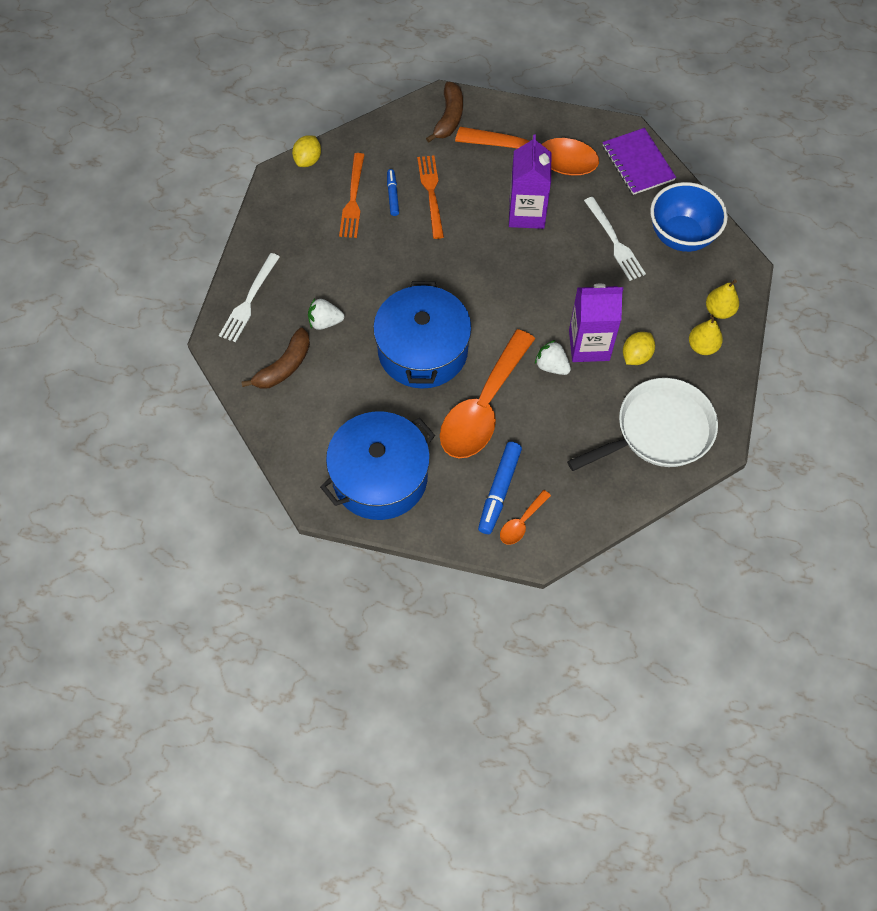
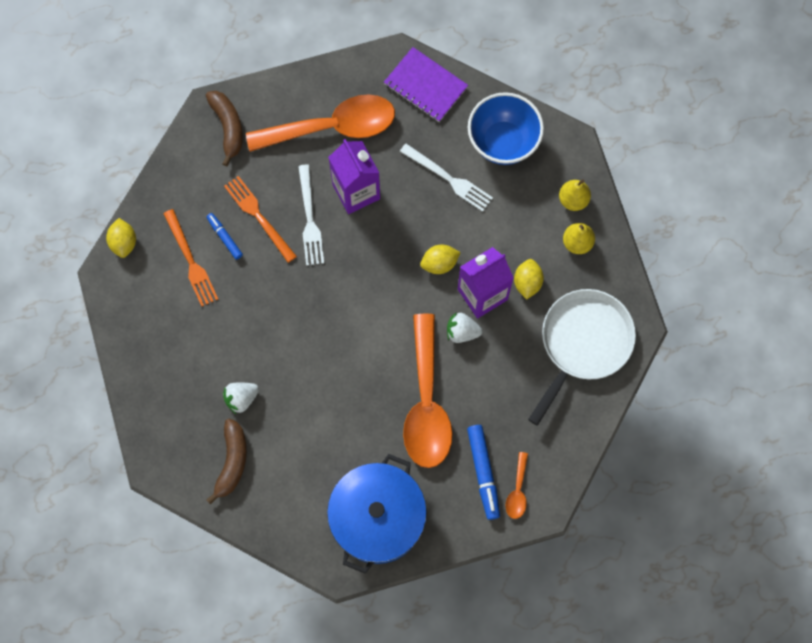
camera: 30 degrees left, 10 degrees up
white fork [219,253,280,342] -> white fork moved to [298,165,324,266]
blue pot [373,281,472,389] -> none
none -> yellow lemon [420,245,461,274]

